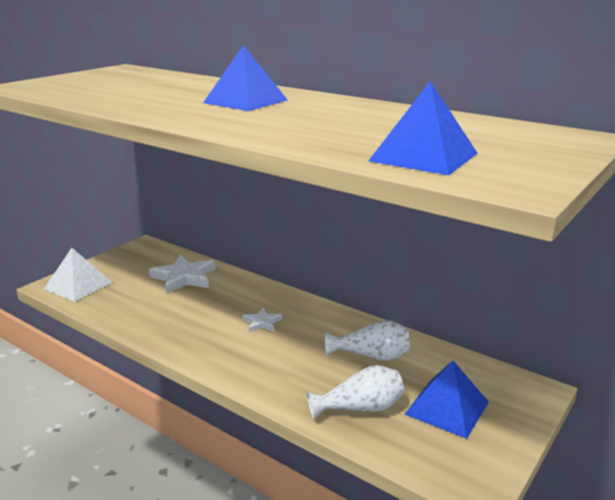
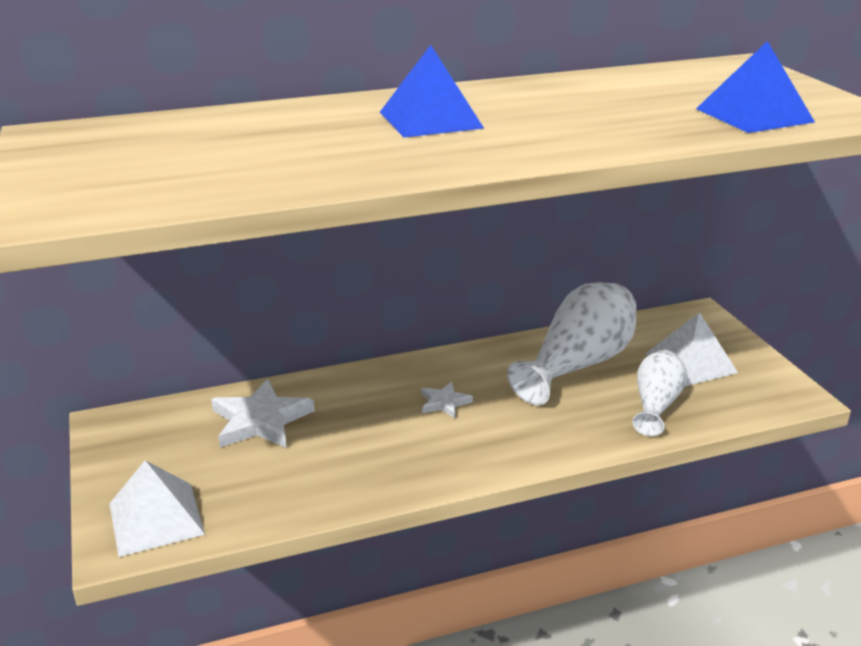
camera: 55 degrees left, 5 degrees up
white vase [325,320,410,361] -> white vase [507,282,636,405], size x1.70
blue pyramid [405,361,489,439] -> white pyramid [645,312,738,386]

